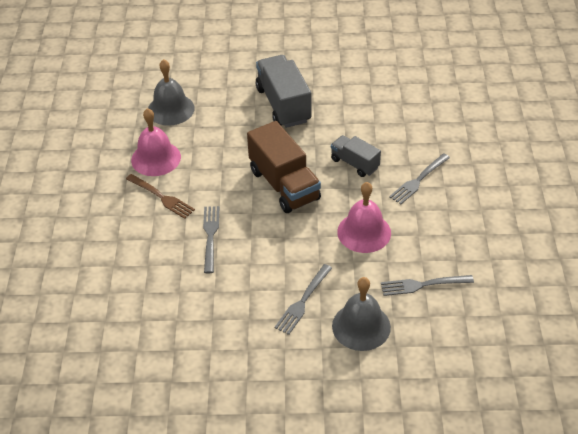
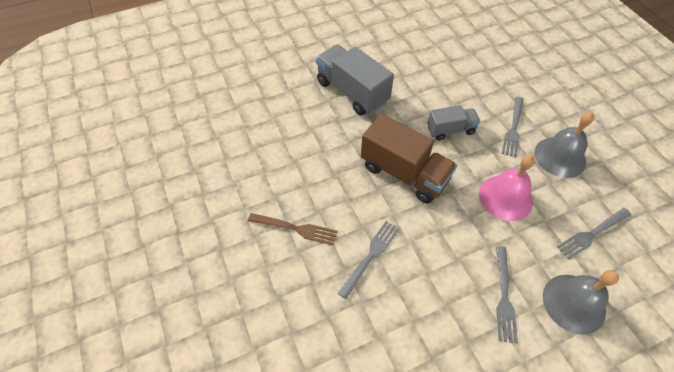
camera: 25 degrees left, 10 degrees up
pink bell [131,108,181,176] -> none
grey bell [148,59,195,126] -> grey bell moved to [534,112,594,178]
grey fork [203,206,220,273] -> grey fork turned 60 degrees clockwise [338,221,400,299]
grey truck [331,135,381,177] -> grey truck turned 150 degrees clockwise [427,105,480,140]

